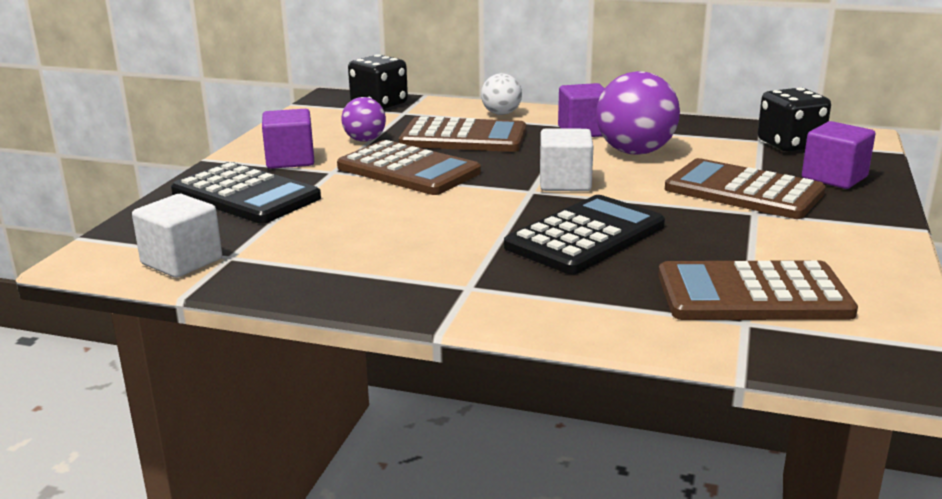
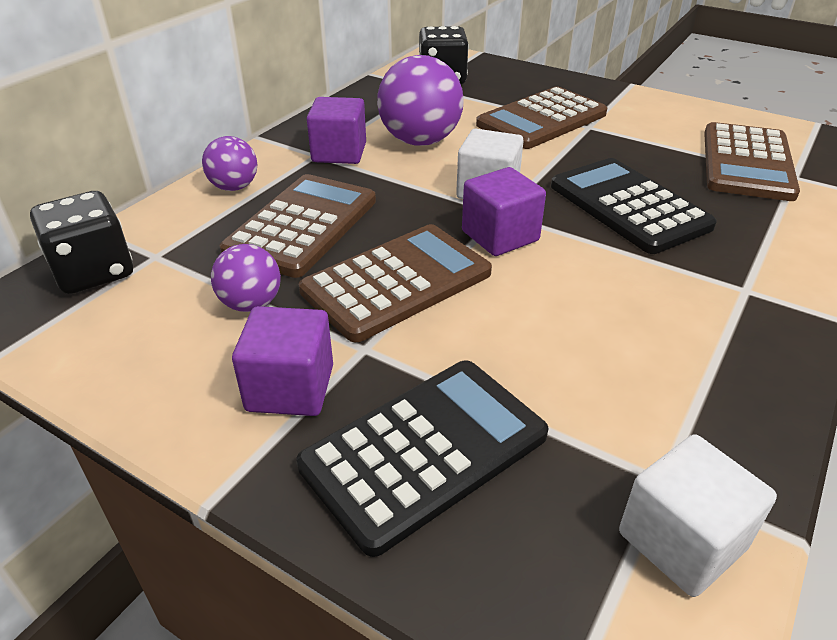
camera: 75 degrees left, 15 degrees up
white ball [481,73,522,115] -> purple ball [202,136,257,191]
purple cube [802,121,875,189] -> purple cube moved to [462,167,546,256]

